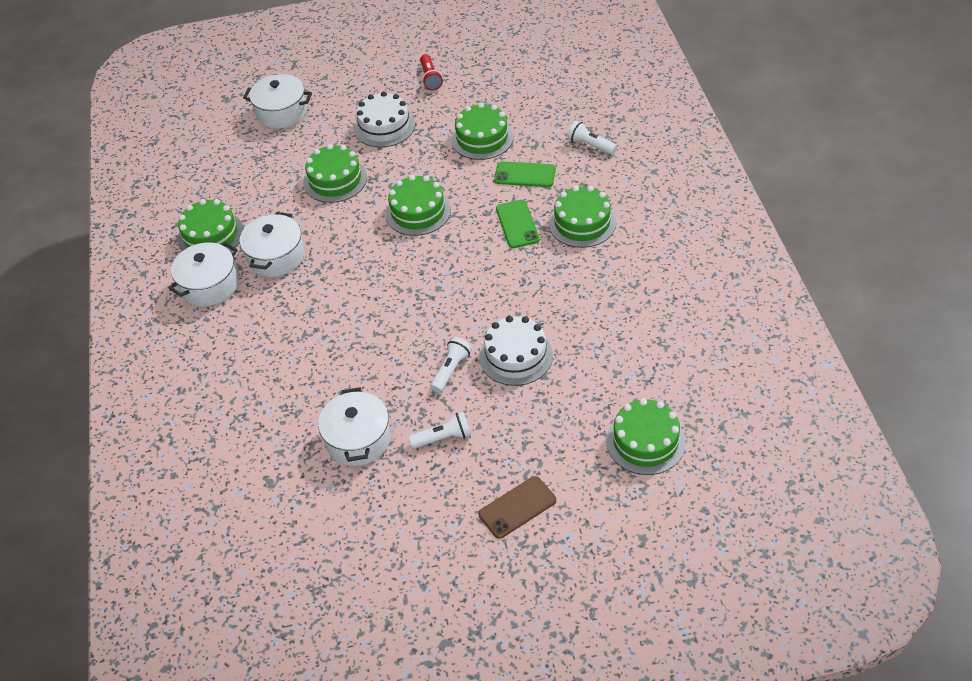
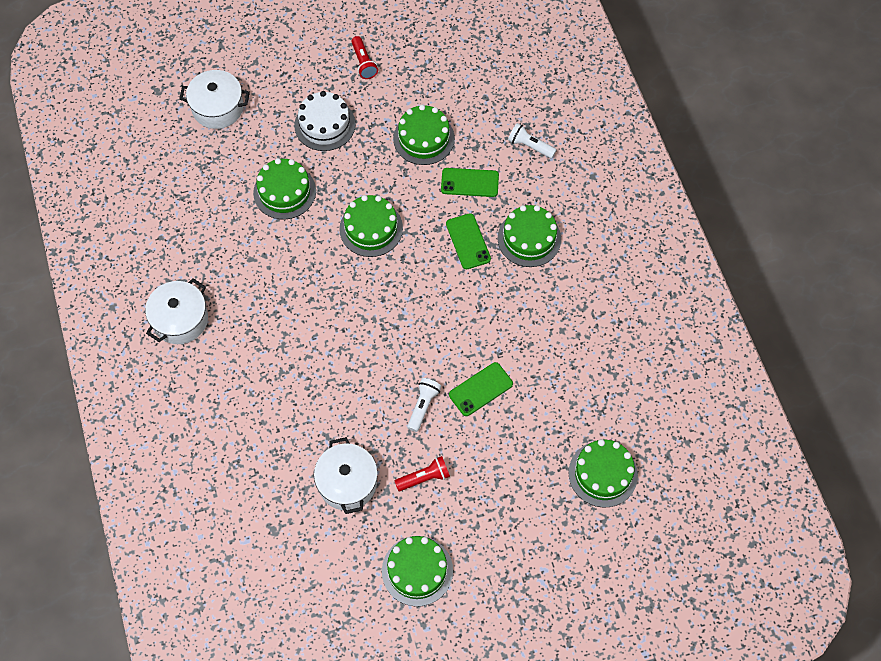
camera: 10 degrees left, 15 degrees up
green cake [178,199,244,252] -> green cake moved to [382,536,453,607]
white pot [240,212,304,277] -> none
white flashlight [409,412,471,448] -> red flashlight [395,456,450,491]
white cake [479,316,553,386] -> green phone [449,362,513,416]
brown phone [479,476,556,539] -> none

